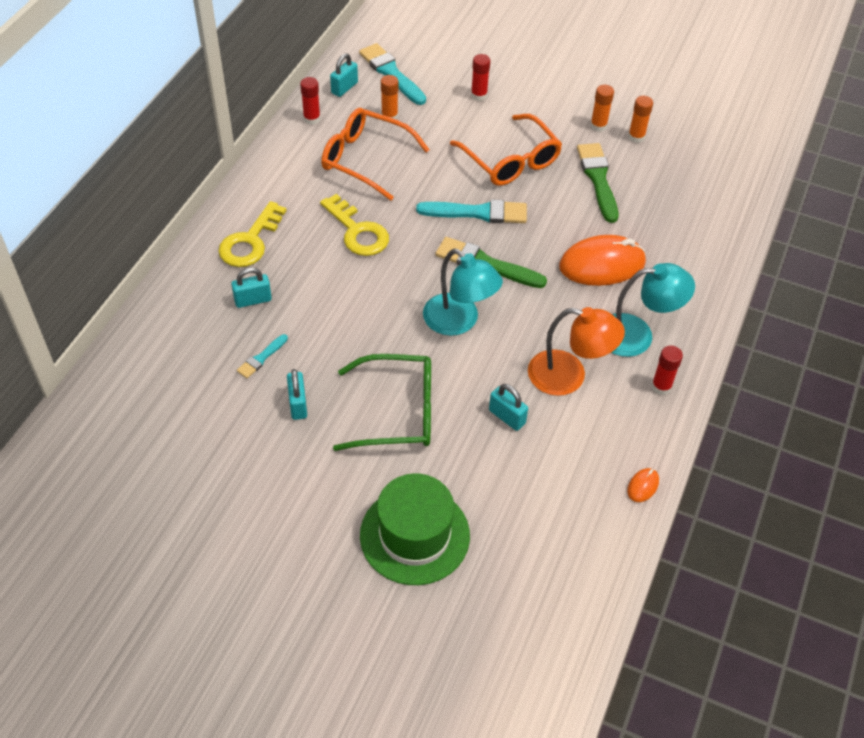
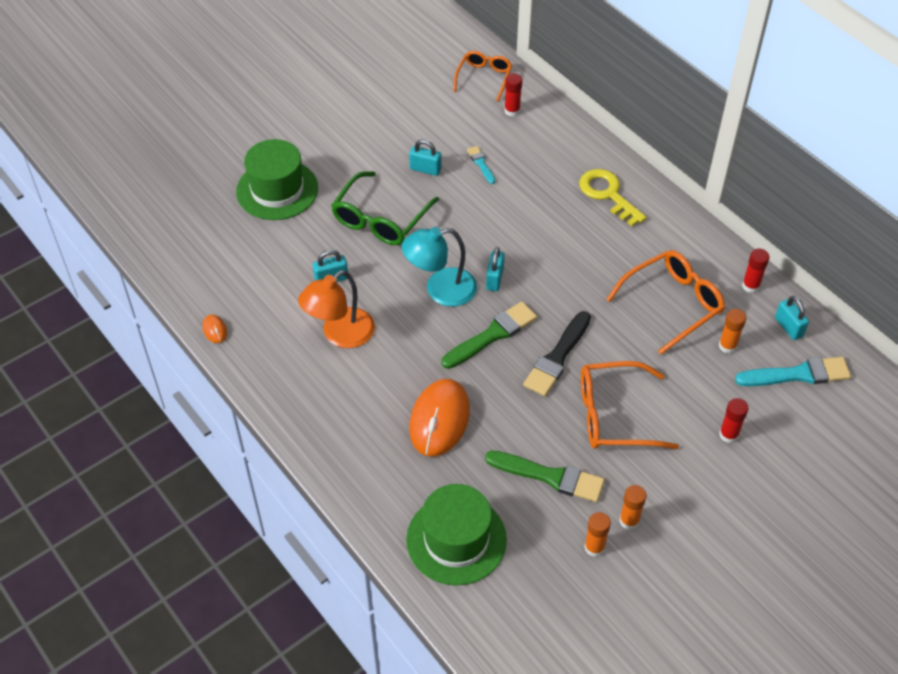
camera: 120 degrees right, 0 degrees up
turquoise padlock [231,267,272,308] -> turquoise padlock moved to [486,247,505,291]
yellow key [320,194,389,256] -> none
turquoise brush [416,199,527,223] -> black brush [523,311,591,396]
turquoise lamp [611,263,695,357] -> none
red glue stick [652,345,683,395] -> red glue stick moved to [504,73,522,117]
none -> green hat [406,484,507,586]
none -> orange glasses [453,51,512,101]

